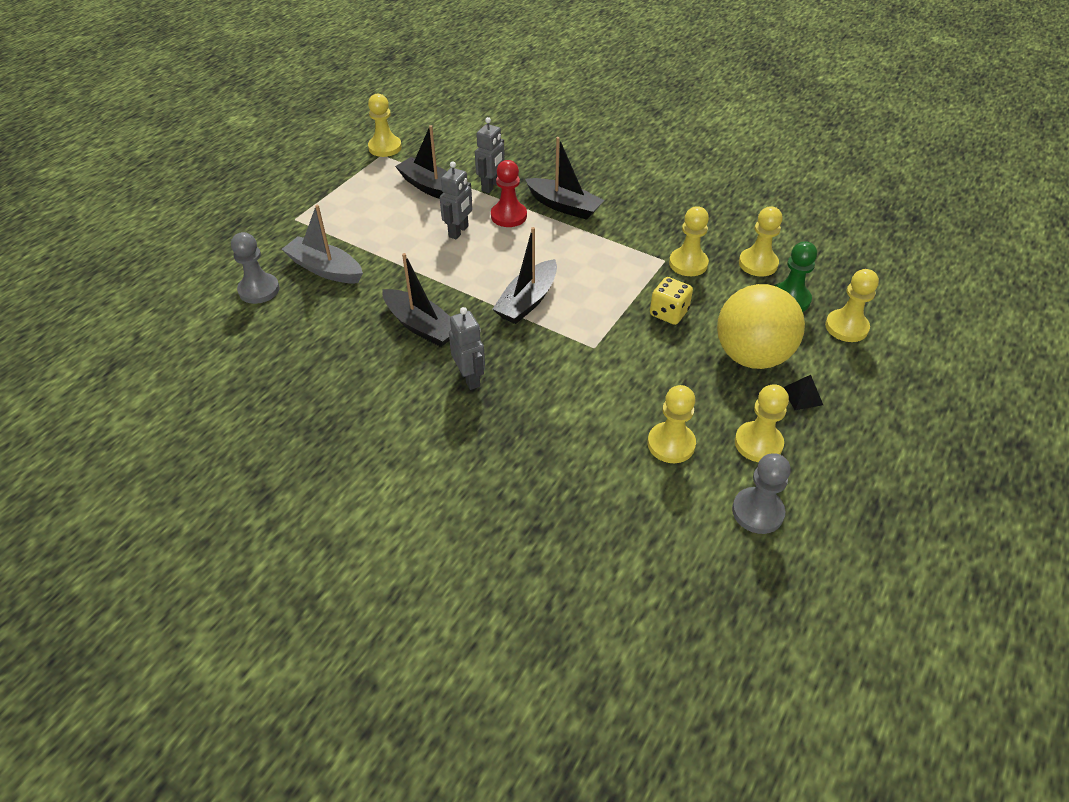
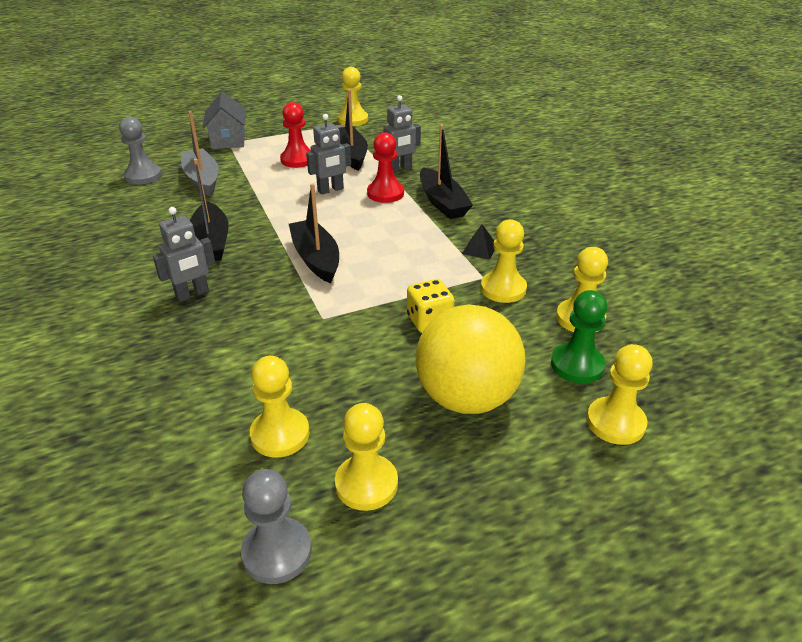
camera: 35 degrees right, 10 degrees down
grey robot [449,307,485,390] -> grey robot turned 45 degrees clockwise [153,207,215,302]
black boat [492,227,557,324] -> black boat turned 90 degrees clockwise [289,183,339,283]
black pyramid [783,375,823,410] -> black pyramid moved to [462,224,495,260]
none -> grey house [202,92,246,149]
none -> red pawn [280,102,311,168]

